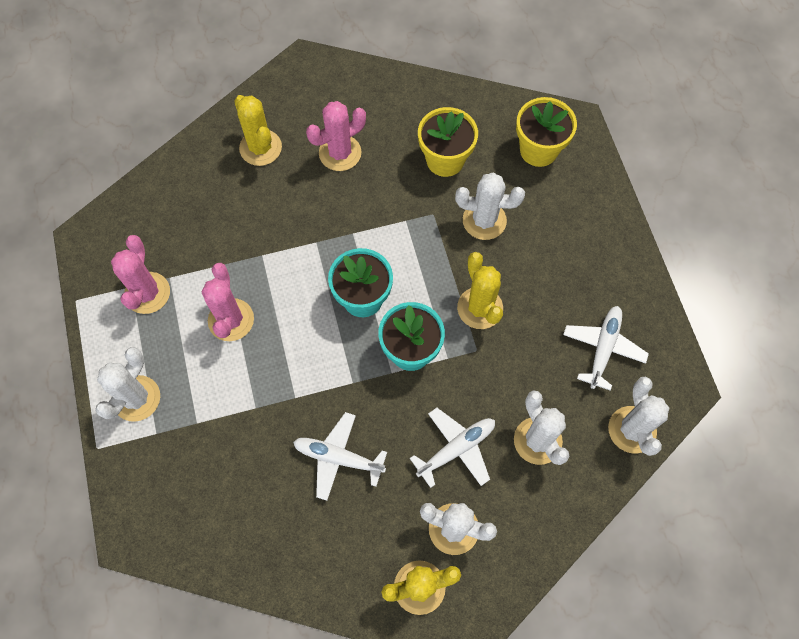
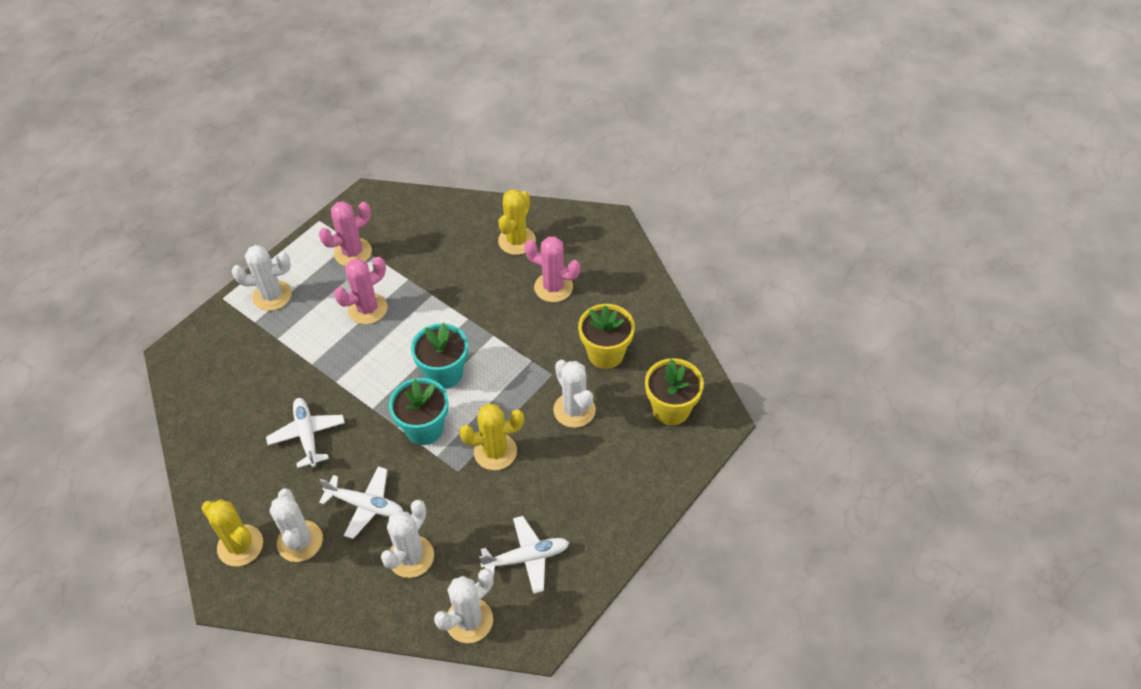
camera: 55 degrees right, 15 degrees down
yellow cactus [457,252,503,329] -> yellow cactus turned 45 degrees clockwise [459,403,524,470]

